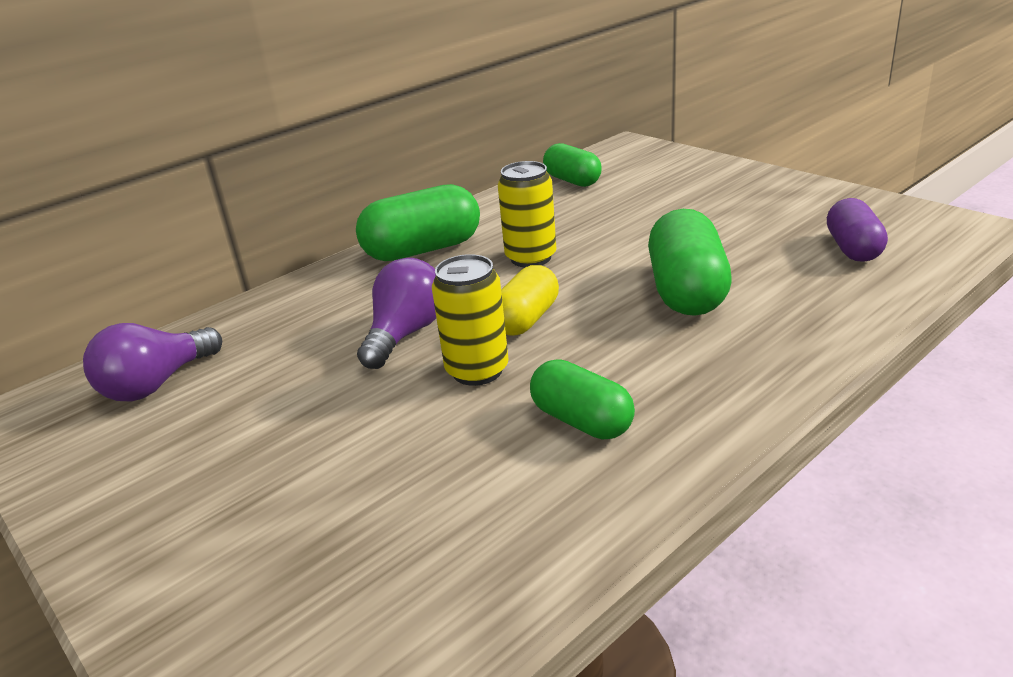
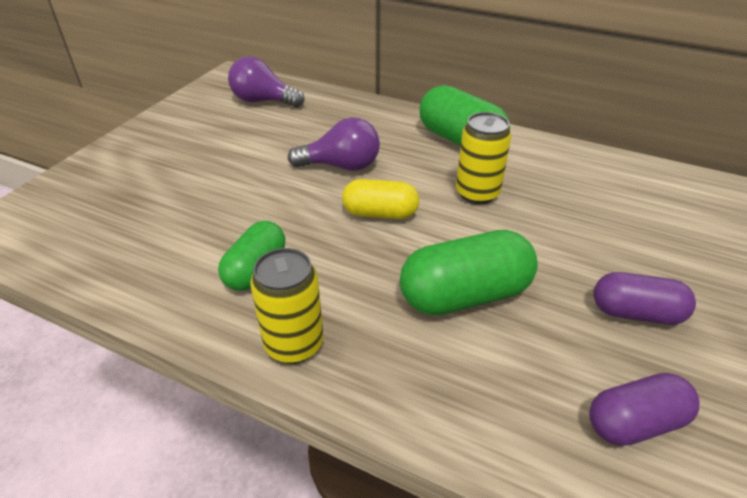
camera: 65 degrees right, 10 degrees up
yellow can [432,254,509,386] -> yellow can moved to [250,248,323,364]
green capsule [543,143,602,187] -> none
none -> purple capsule [594,272,696,325]

